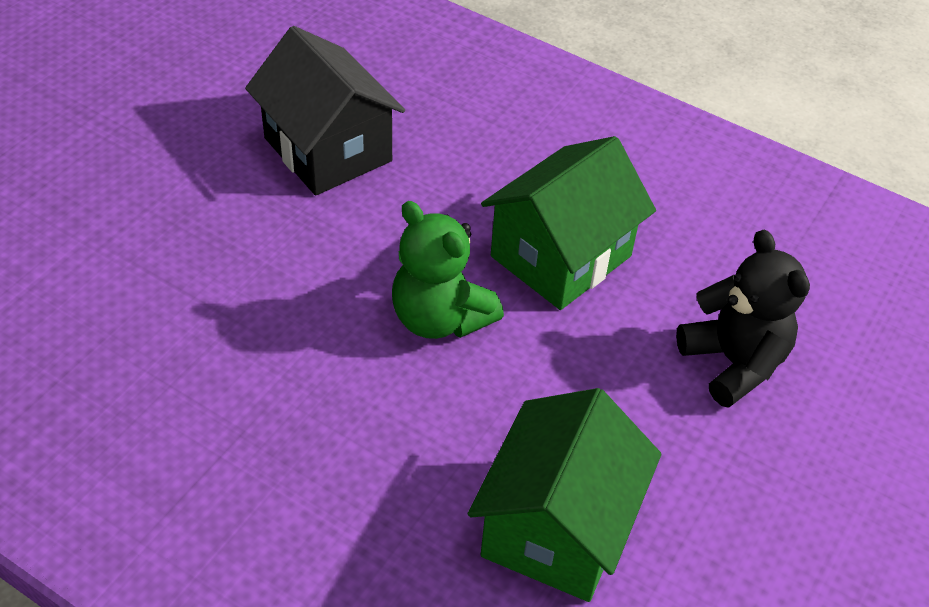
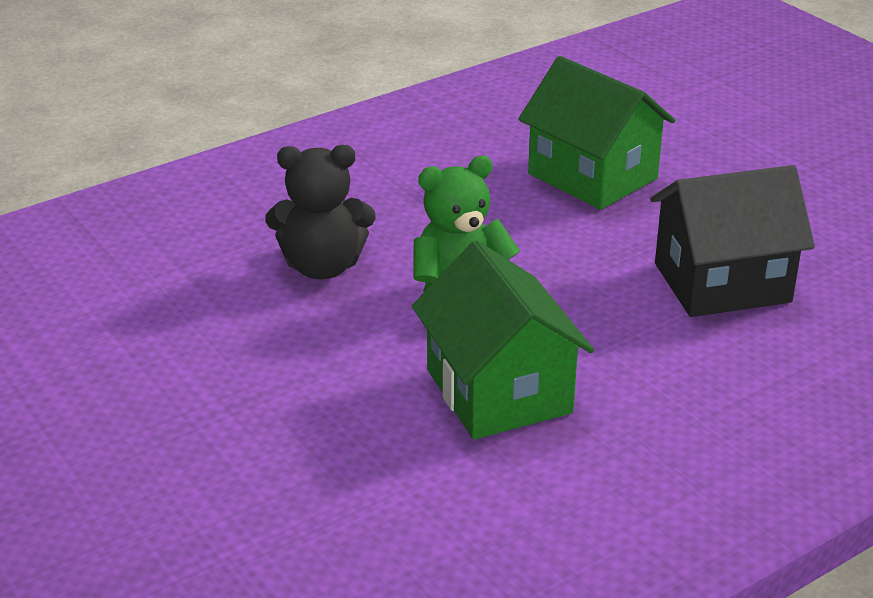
camera: 115 degrees right, 15 degrees down
green house [468,388,661,602] -> green house moved to [518,56,675,210]
black teddy bear [676,230,810,408] -> black teddy bear moved to [266,145,376,279]

